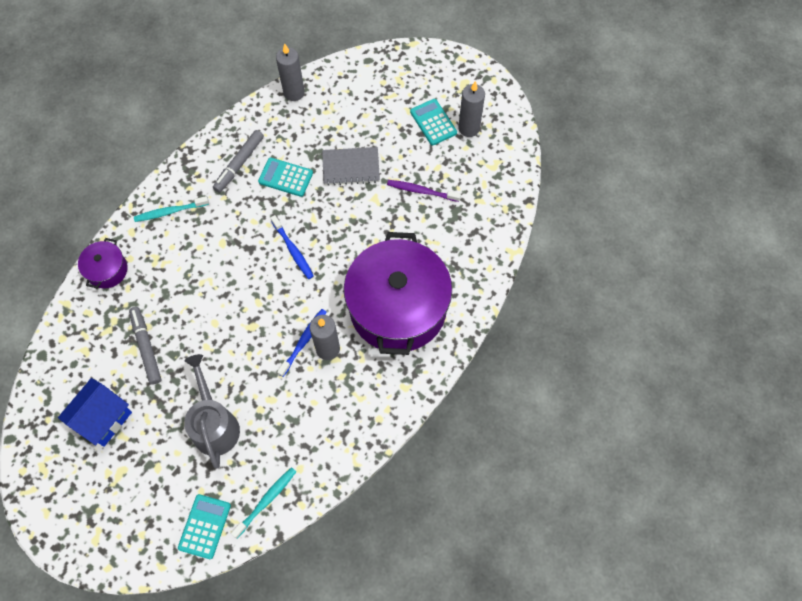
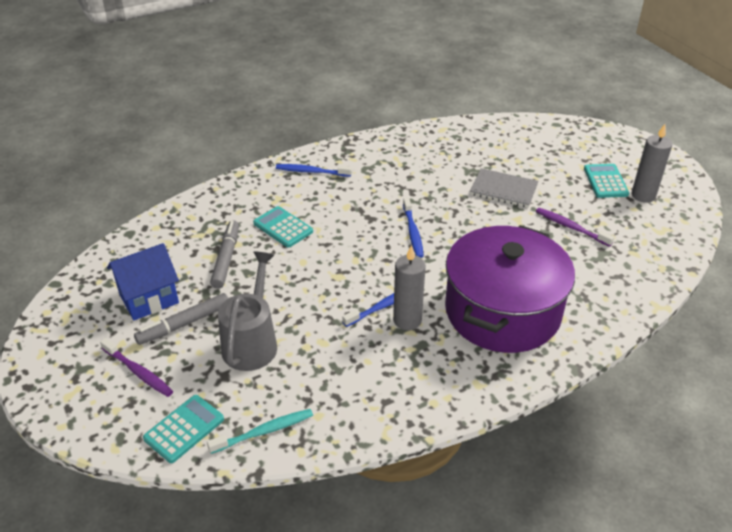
camera: 25 degrees right, 25 degrees down
purple pot [78,238,128,288] -> none
turquoise toothbrush [134,196,209,222] -> blue toothbrush [276,164,352,177]
grey marker [213,130,264,193] -> grey marker moved to [134,293,229,345]
turquoise calculator [258,158,313,197] -> turquoise calculator moved to [253,206,313,248]
grey candle [276,43,305,101] -> none
none -> purple toothbrush [100,338,173,397]

